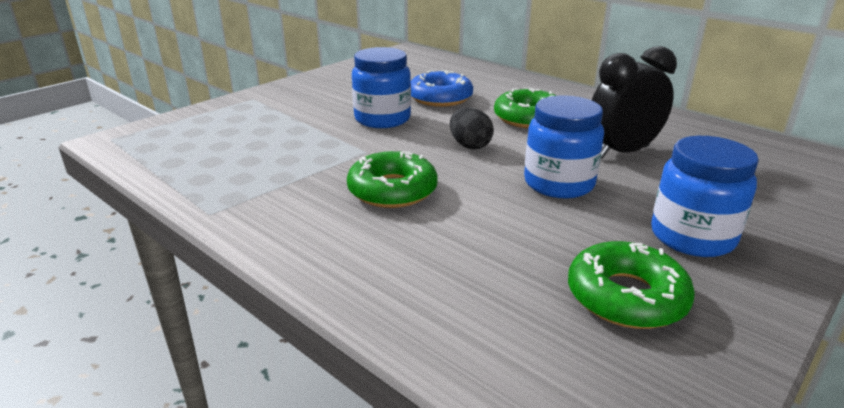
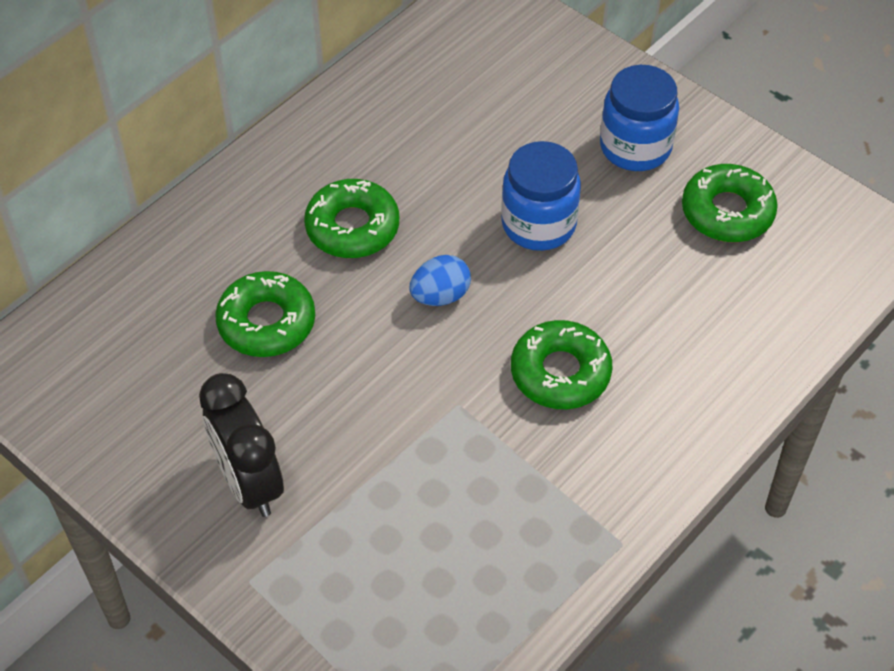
camera: 90 degrees left, 25 degrees up
blue jar [352,47,411,128] -> none
blue donut [411,70,473,107] -> green donut [215,271,315,357]
black egg [450,107,494,149] -> blue egg [410,255,471,306]
black clock [592,46,677,159] -> black clock moved to [199,373,284,517]

